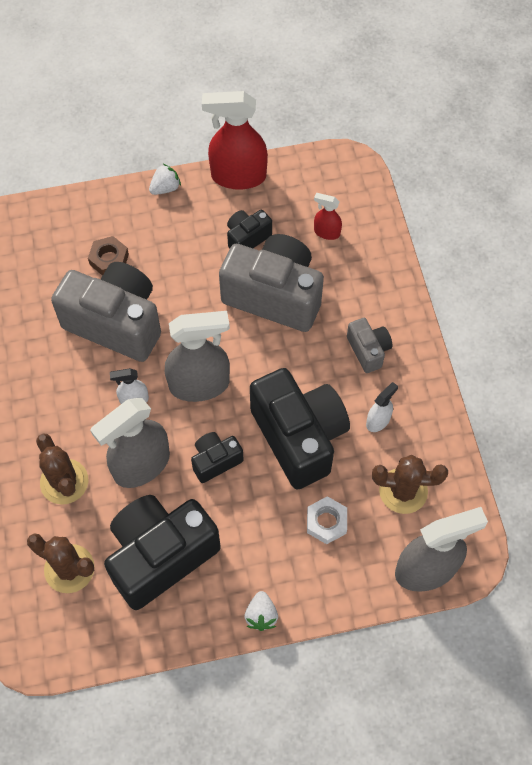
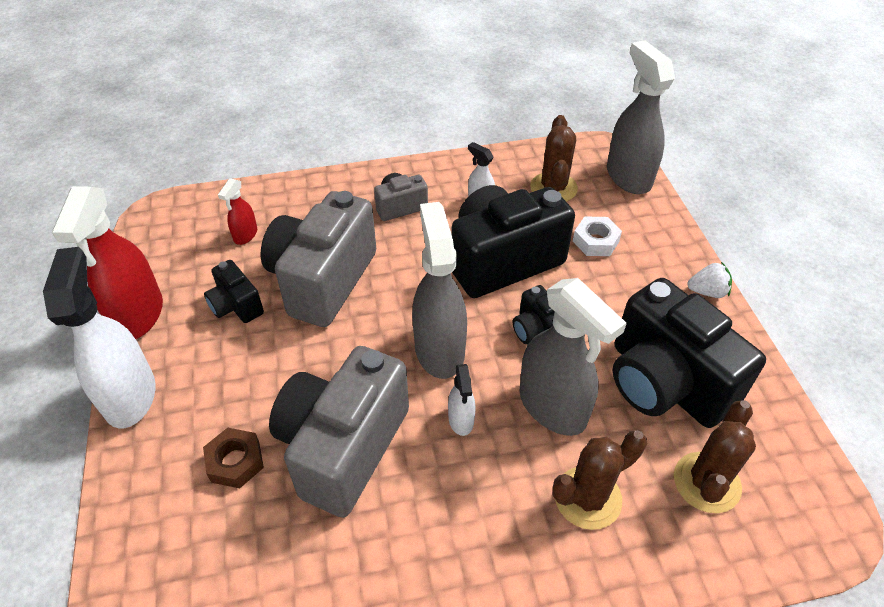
camera: 90 degrees left, 15 degrees down
white strawberry [149,164,181,195] -> white spray bottle [43,247,155,428]

